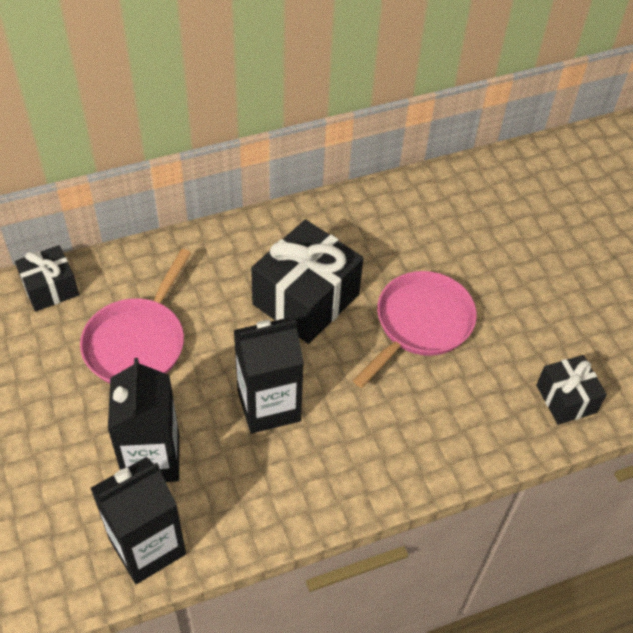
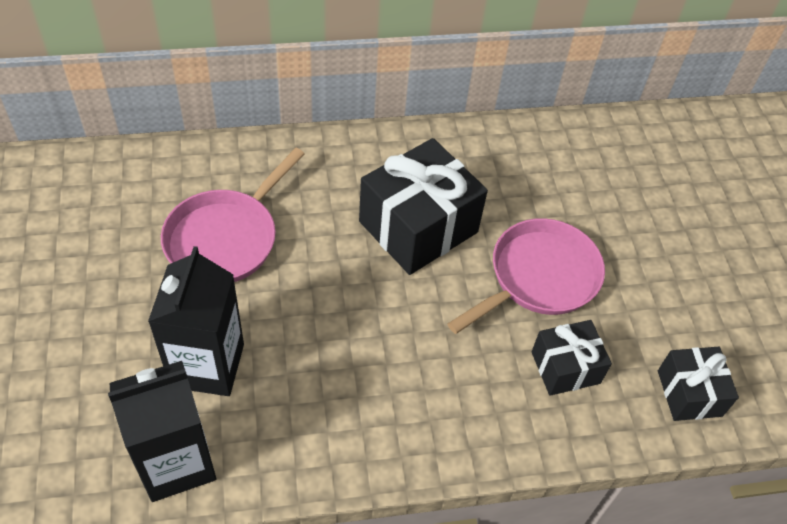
camera: 10 degrees right, 0 degrees up
black gift [15,245,79,312] -> black gift moved to [532,320,612,396]
black carton [234,318,304,434] -> none

